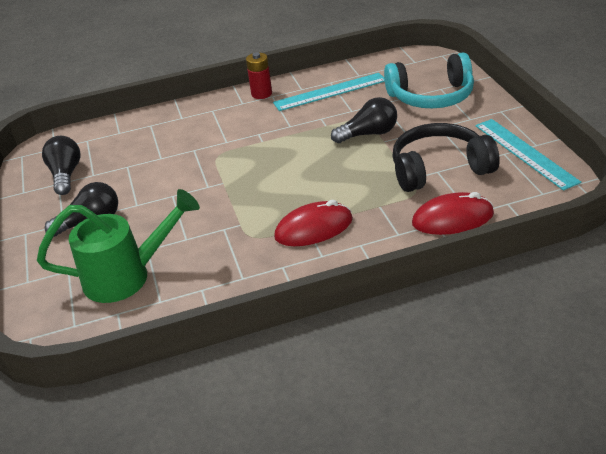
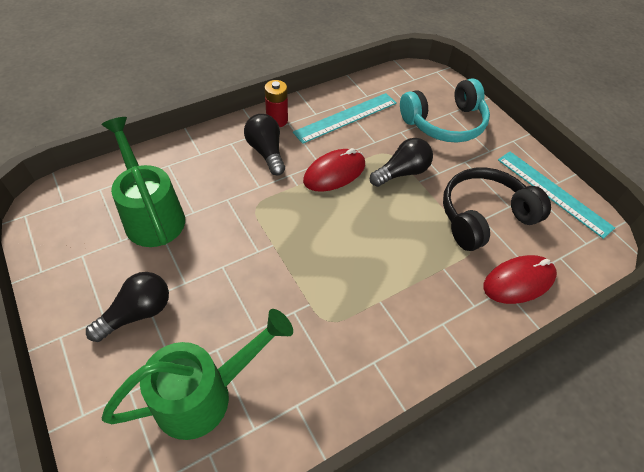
camera: 20 degrees left, 15 degrees up
black light bulb [42,136,81,195] -> black light bulb moved to [244,114,285,176]
red mouse [274,200,353,246] -> red mouse moved to [303,148,365,192]
none -> green watering can [101,117,185,247]

